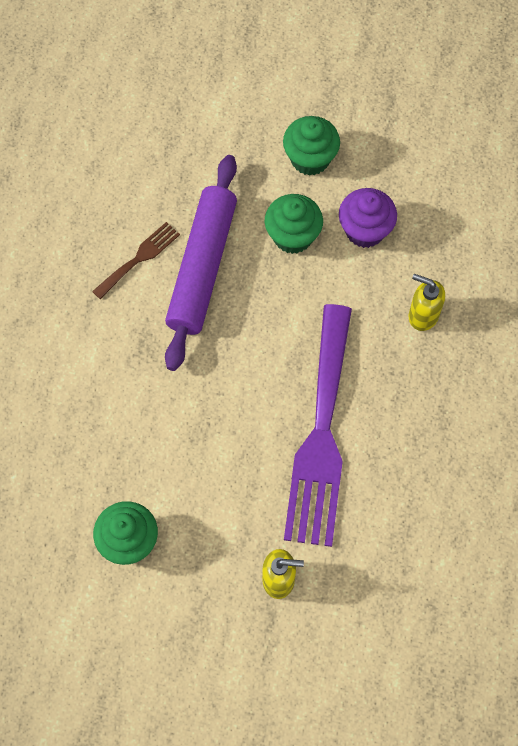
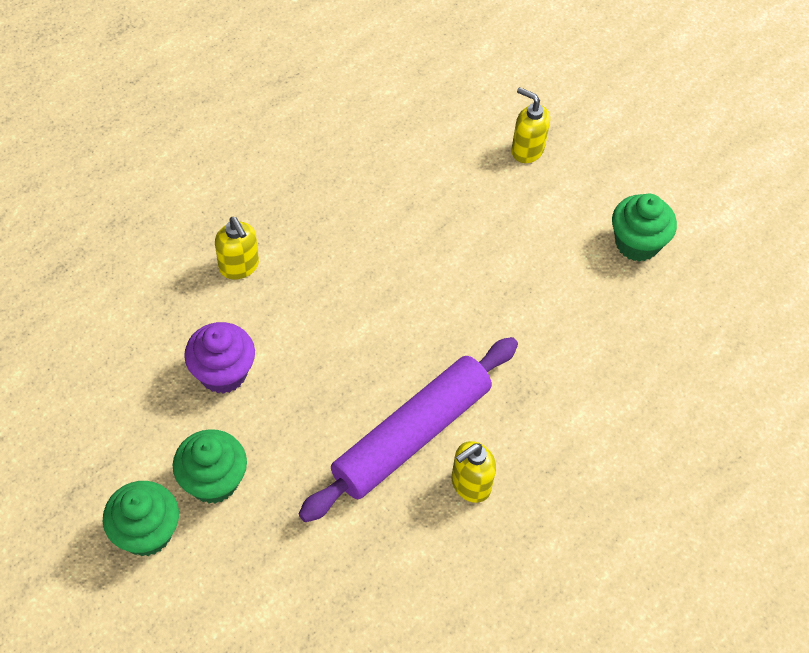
camera: 150 degrees left, 10 degrees down
brown fork [92,222,180,299] -> yellow soap dispenser [452,441,496,503]
green cupcake [265,194,323,254] -> green cupcake moved to [103,481,179,556]
purple fork [284,304,352,547] -> none

